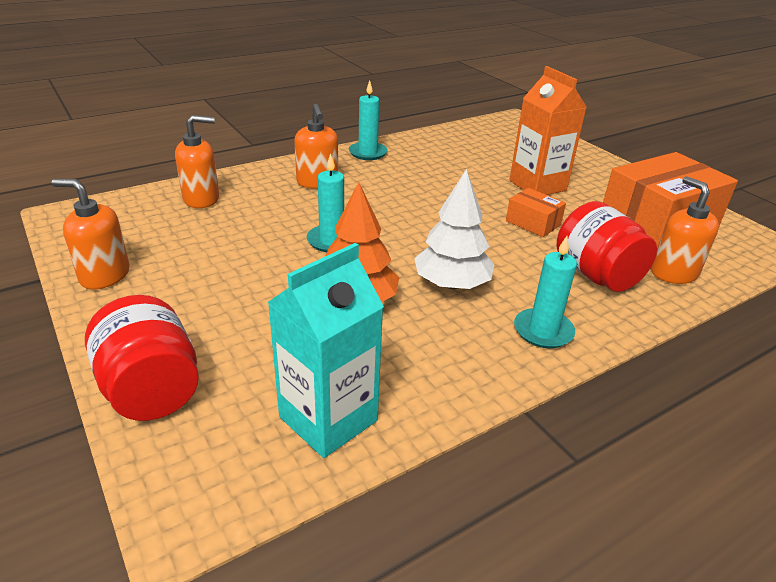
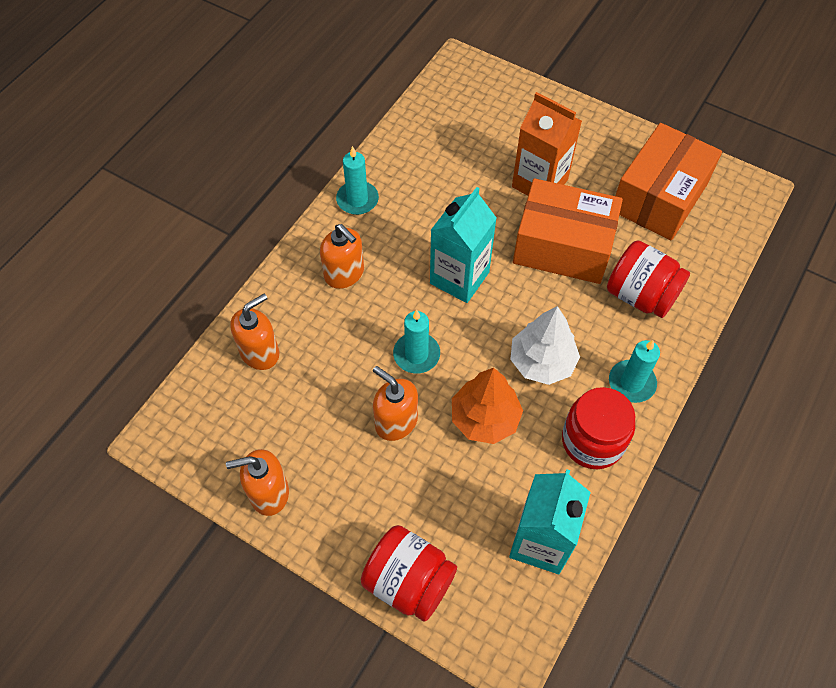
camera: 25 degrees left, 25 degrees up
orange box [506,188,566,237] -> orange box [513,178,623,284], size x2.14
orange soap dispenser [651,176,719,284] -> orange soap dispenser moved to [373,366,418,441]
none -> turquoise carton [430,187,497,303]
none -> red jar [562,387,635,469]

